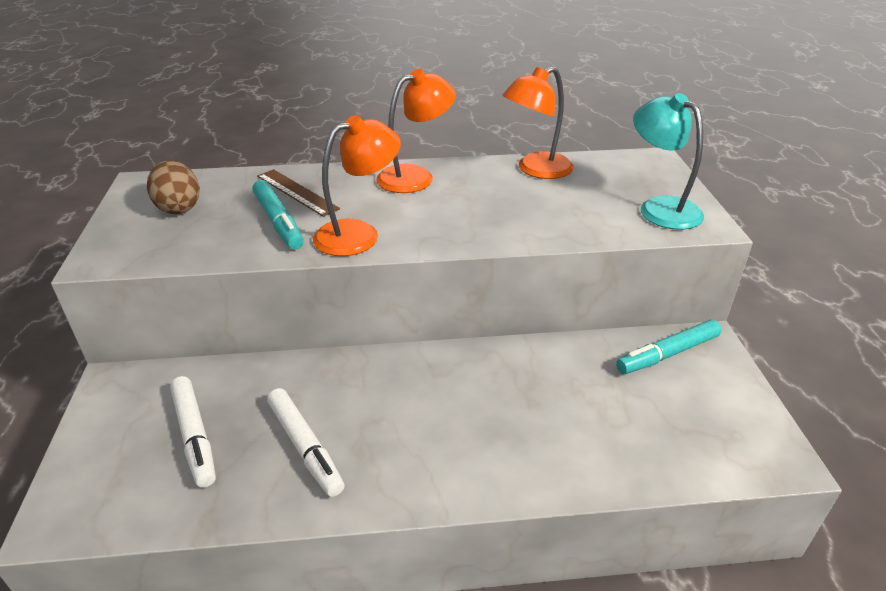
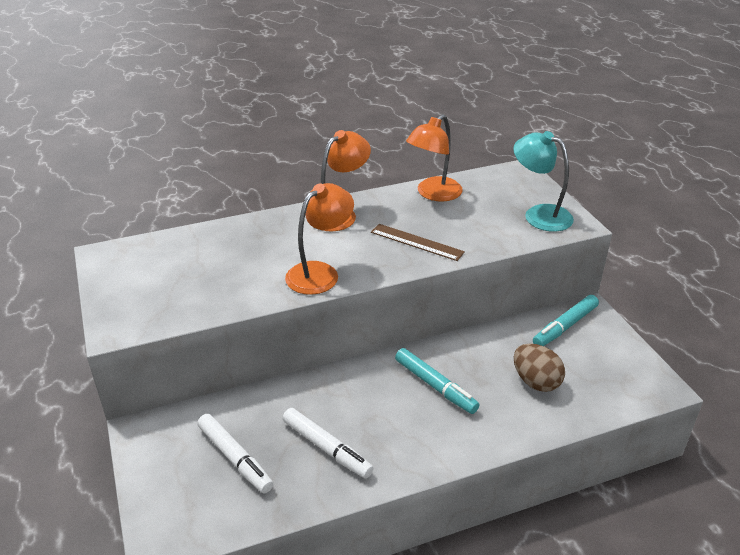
camera: 15 degrees left, 0 degrees up
brown egg [147,160,200,214] -> brown egg moved to [514,343,565,392]
turquoise marker [252,180,304,250] -> turquoise marker moved to [395,348,479,414]
brown ruler [257,169,340,217] -> brown ruler moved to [371,224,465,261]

